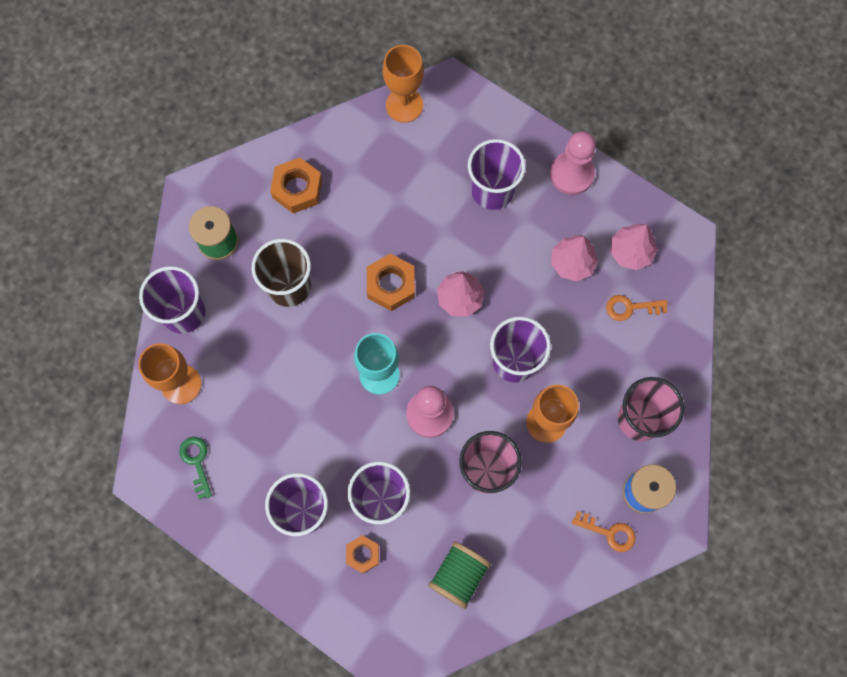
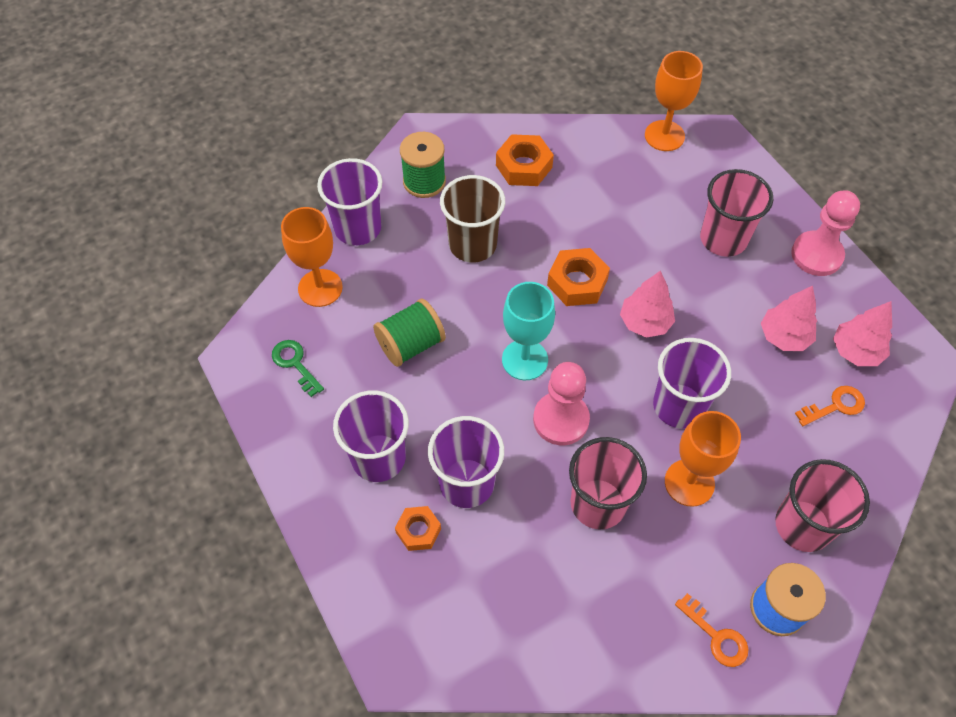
camera: 25 degrees right, 15 degrees down
green key [179,437,212,499] -> green key turned 45 degrees counterclockwise [272,340,324,397]
green spool [428,542,491,609] -> green spool moved to [373,299,446,367]
purple cup [468,139,526,210] -> pink cup [700,169,773,257]
orange key [606,295,668,321] -> orange key turned 135 degrees clockwise [795,386,865,426]

